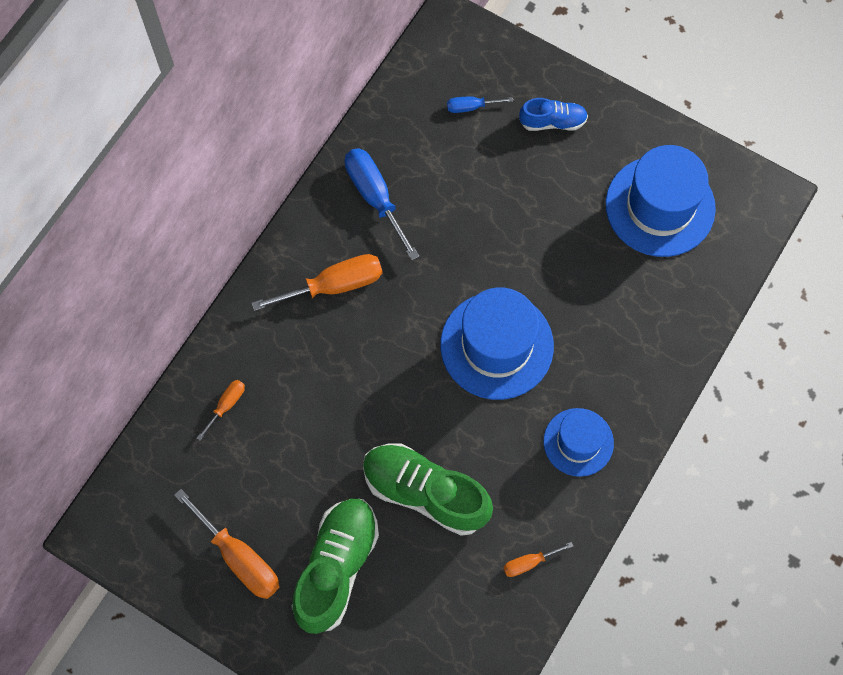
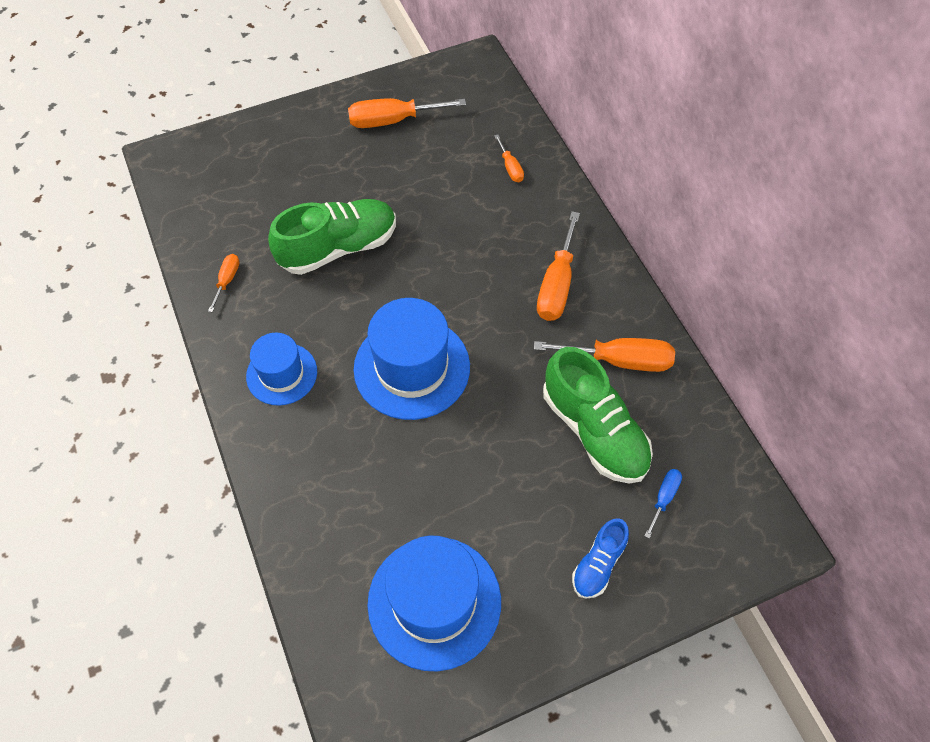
camera: 125 degrees right, 10 degrees down
green shoe [292,498,379,634] -> green shoe moved to [543,347,653,484]
blue screwdriver [345,148,419,260] -> orange screwdriver [534,338,675,372]

